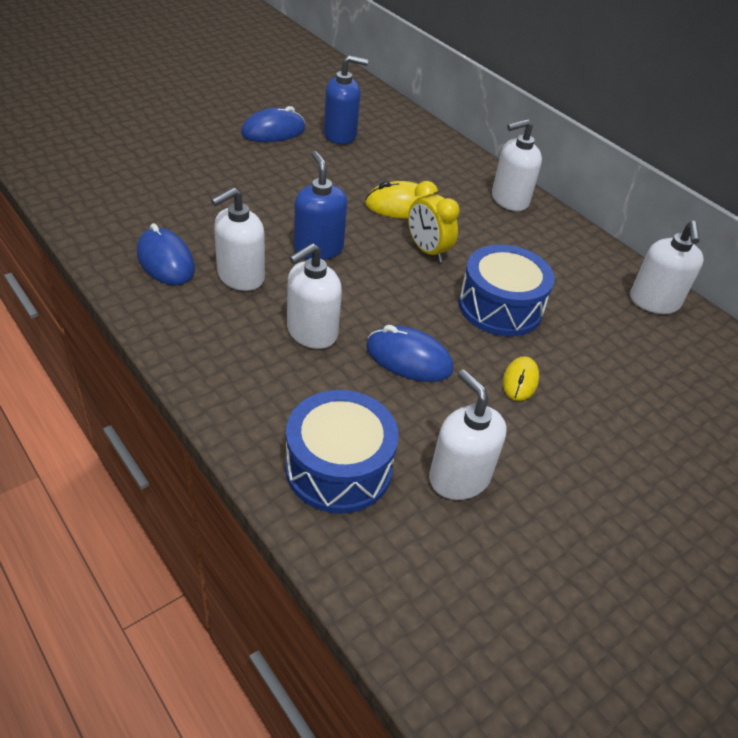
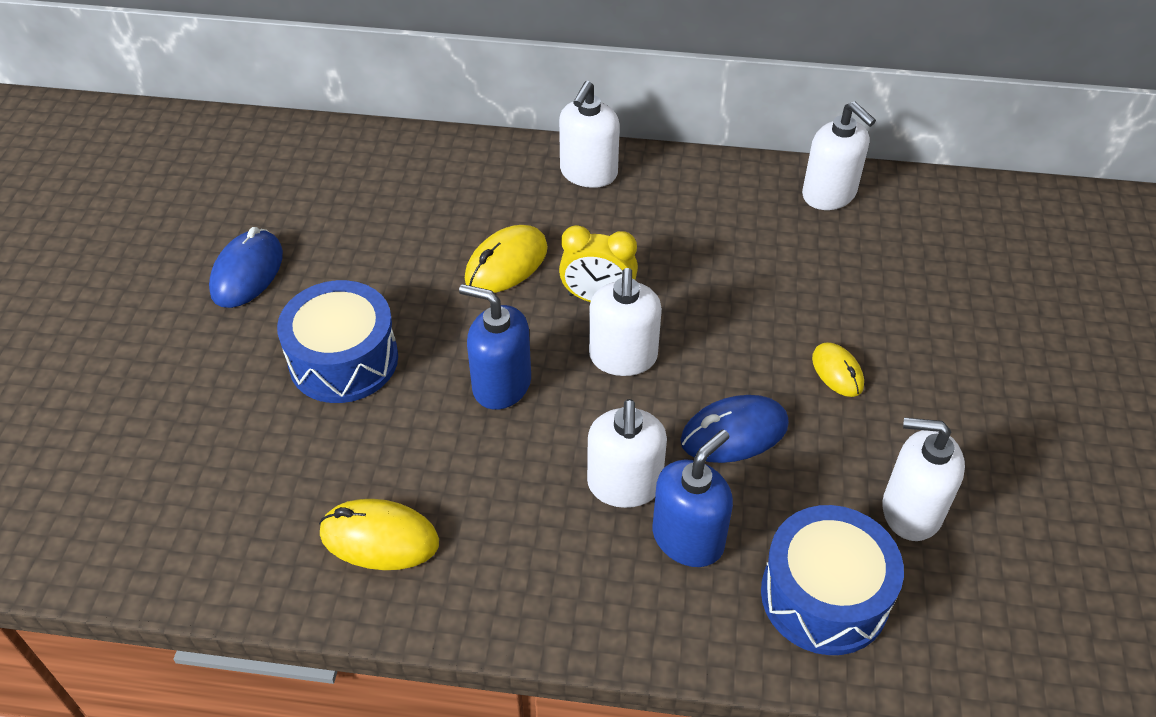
camera: 40 degrees left, 5 degrees up
blue mouse [137,223,195,285] -> yellow mouse [319,499,439,570]
white soap dispenser [211,188,265,291] -> white soap dispenser moved to [589,268,662,376]
blue soap dispenser [324,55,368,144] -> blue soap dispenser moved to [653,430,733,567]
blue drum [459,245,555,336] -> blue drum moved to [277,280,398,403]

